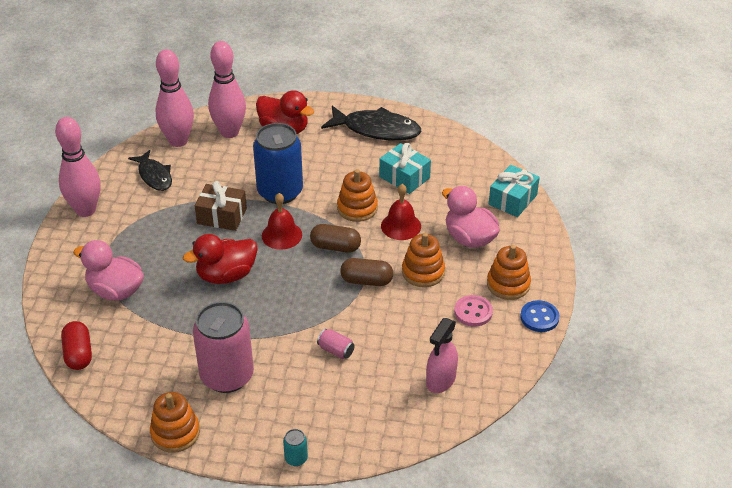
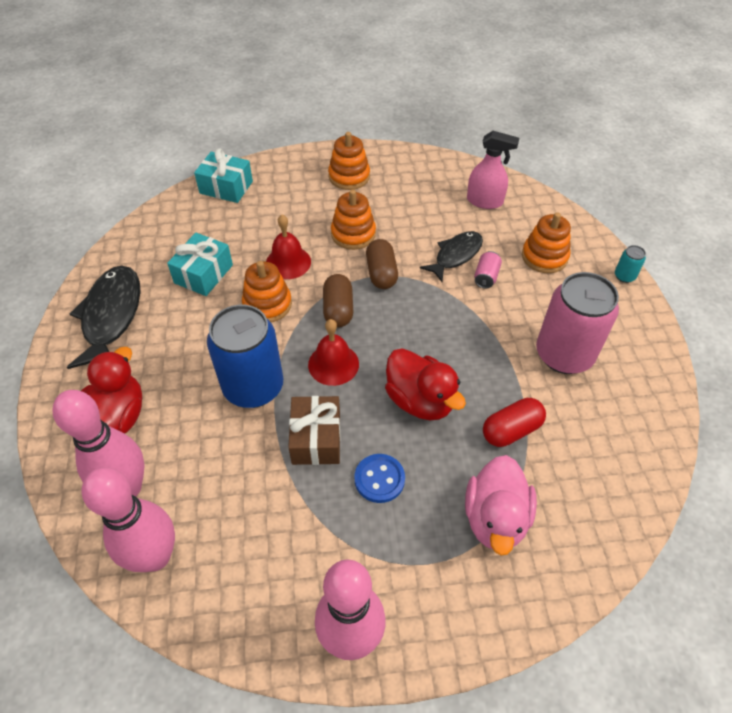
camera: 105 degrees left, 10 degrees up
red capsule [61,321,92,370] -> red capsule moved to [483,398,546,447]
black fish [128,150,172,191] -> black fish moved to [420,231,483,282]
orange stacking toy [150,392,200,453] -> orange stacking toy moved to [522,212,571,273]
pink duck [442,186,500,248] -> none
pink button [454,295,493,327] -> none
blue button [520,300,560,332] -> blue button moved to [354,454,405,503]

